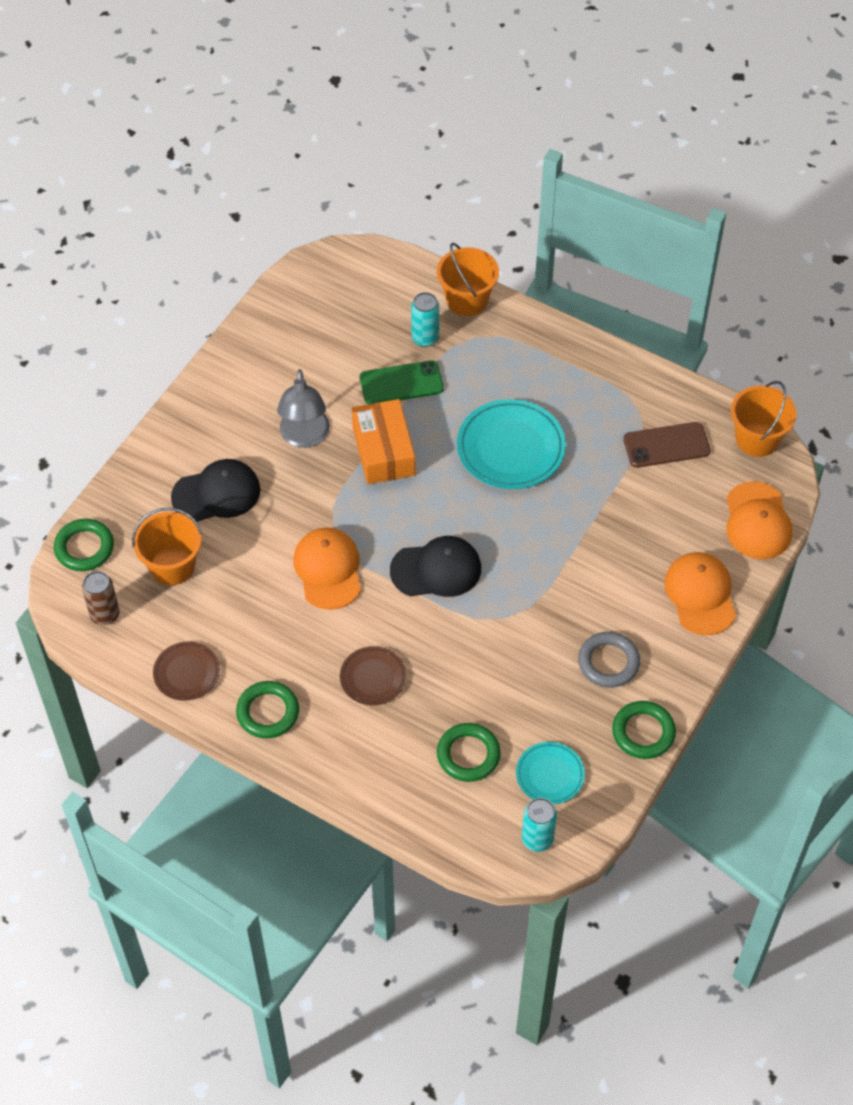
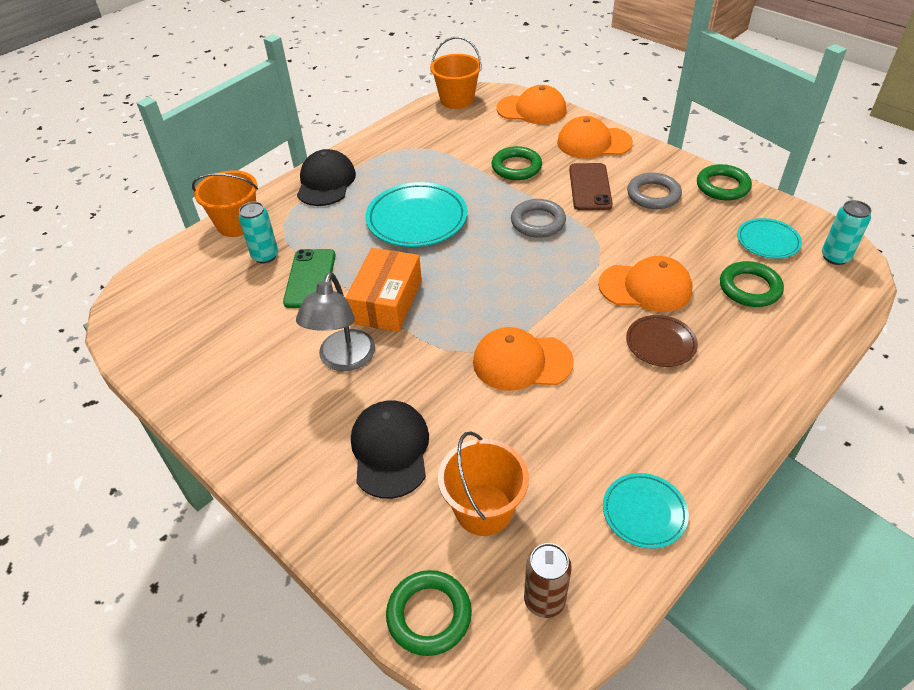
camera: 75 degrees left, 10 degrees down
brown plate [153,642,220,701] -> turquoise plate [603,473,689,549]
green ring [236,681,299,738] -> green ring moved to [492,146,542,180]
grey lamp [277,369,330,448] -> grey lamp turned 90 degrees clockwise [296,272,375,371]
orange box [352,399,415,484] -> orange box turned 75 degrees counterclockwise [345,248,422,332]
black cap [390,536,481,597] -> black cap moved to [297,149,356,206]
brown phone [623,422,710,468] -> brown phone moved to [569,163,613,211]
none -> grey ring [511,199,566,238]
none -> orange cap [598,256,693,312]

